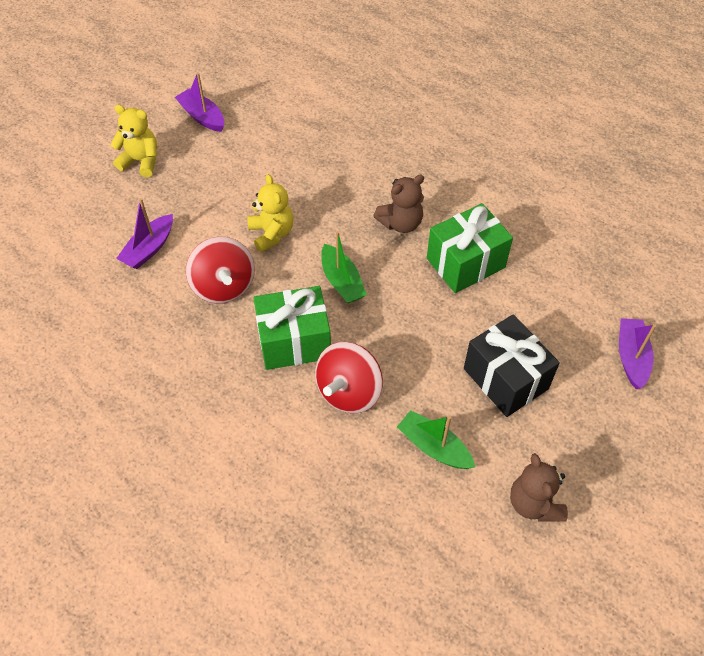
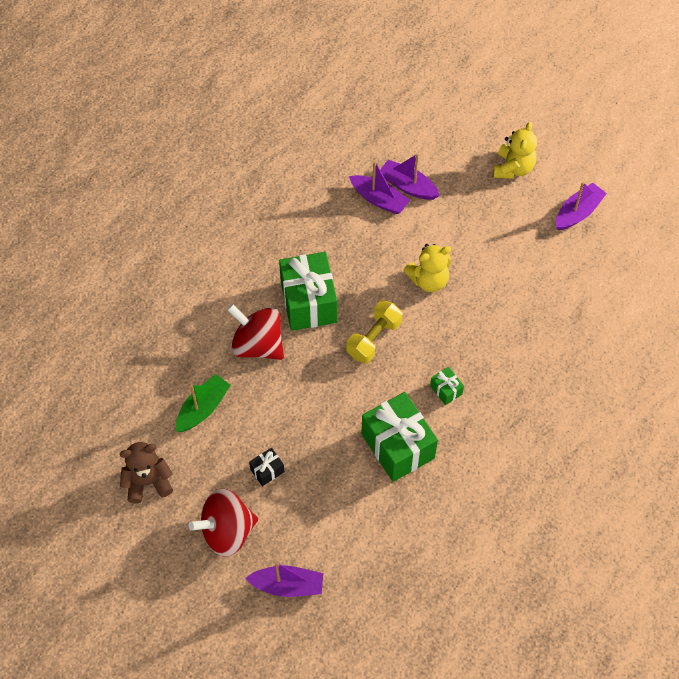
camera: 90 degrees right, 5 degrees up
red spinning top [186,237,255,303] -> red spinning top moved to [189,489,258,557]
green boat [321,231,367,304] -> yellow dumbbell [346,300,403,364]
brown teddy bear [373,175,424,233] -> green gift [430,367,464,405]
black gift [464,314,560,417] -> black gift [249,448,284,486], size x0.44
none -> purple boat [349,161,410,214]

